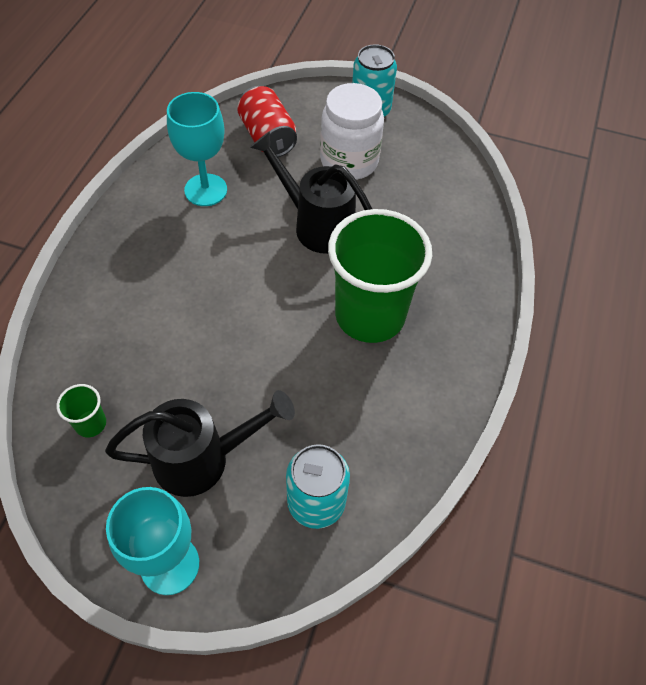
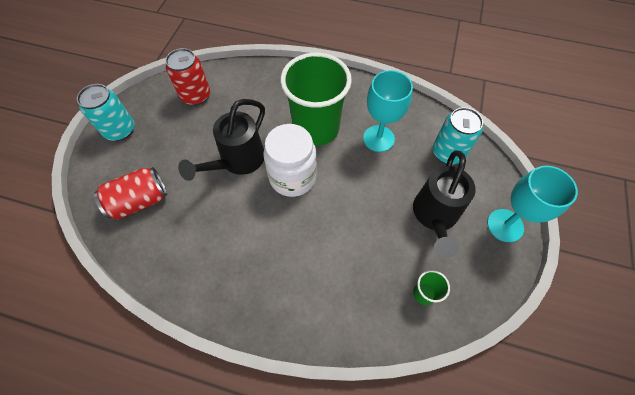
camera: 90 degrees left, 5 degrees up
black watering can [105,390,295,497] -> black watering can turned 150 degrees counterclockwise [413,150,476,258]
turquoise goblet [167,92,227,206] -> turquoise goblet moved to [363,70,413,152]
white jar [320,83,384,180] -> white jar moved to [263,124,317,197]
none -> red can [165,48,210,105]

